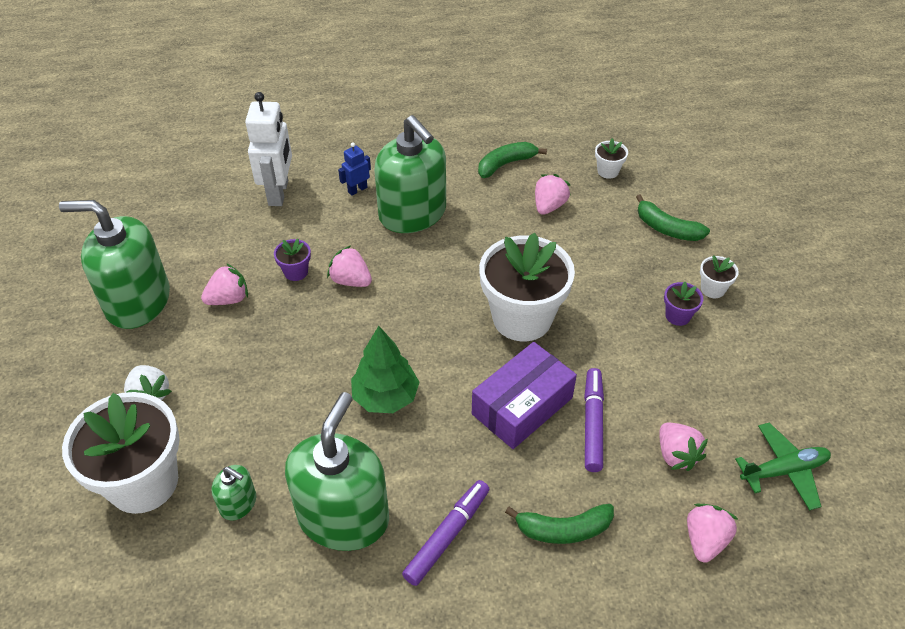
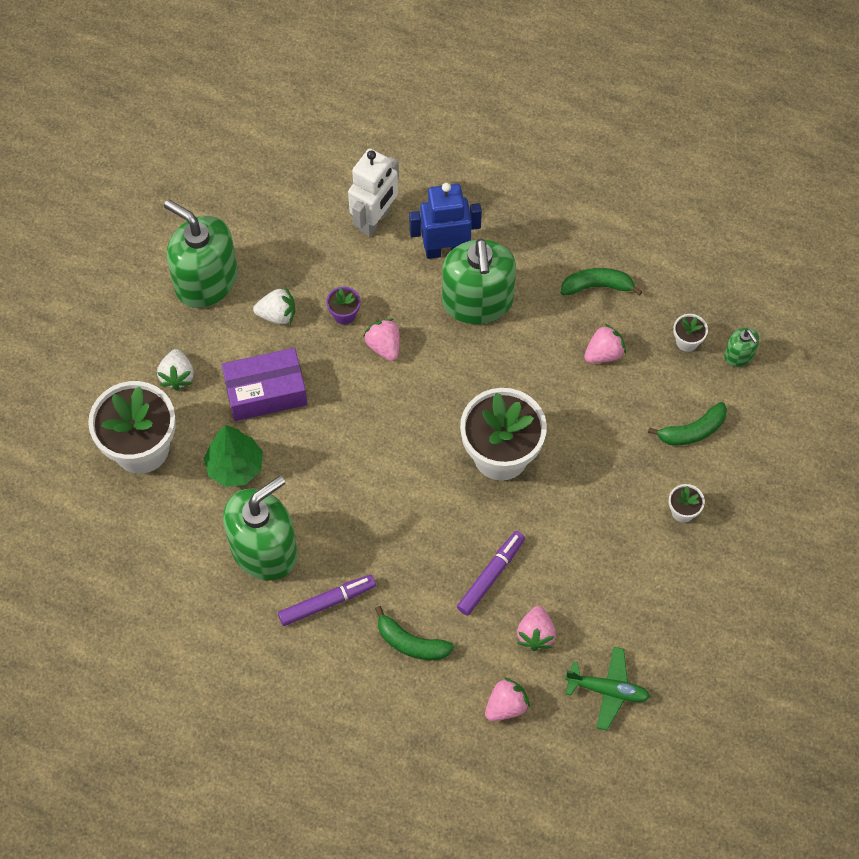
camera: 30 degrees right, 15 degrees up
pink strawberry [201,263,248,305] -> white strawberry [253,287,295,324]
green soap dispenser [212,465,256,521] -> green soap dispenser moved to [724,328,759,367]
blue robot [338,143,371,196] -> blue robot [409,183,482,259], size x2.01
green tree [351,326,420,413] -> green tree moved to [204,425,263,487]
purple box [472,342,577,449] -> purple box moved to [222,348,307,421]
green banana [636,194,710,241] -> green banana turned 90 degrees counterclockwise [648,402,727,446]
purple flower pot [664,282,703,326] -> none

